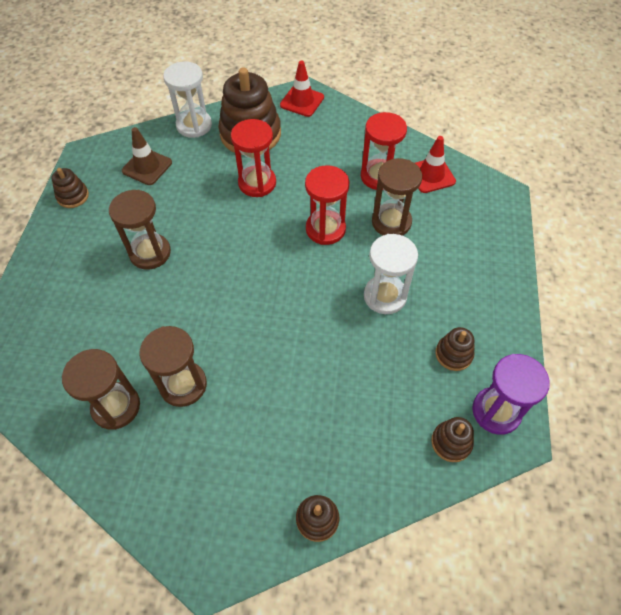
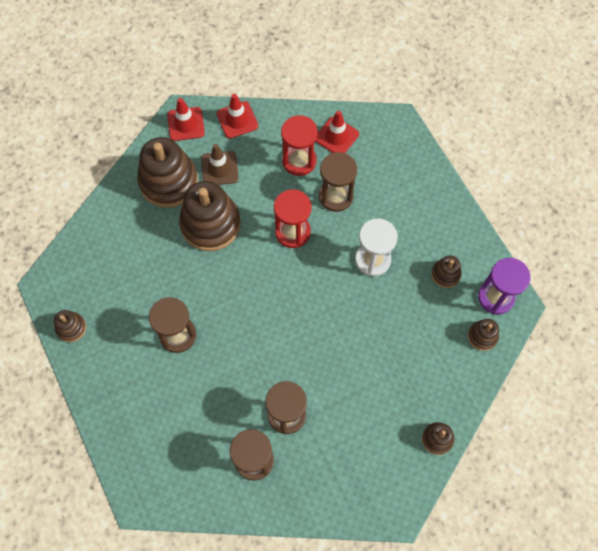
camera: 35 degrees left, 10 degrees up
brown traffic cone [122,127,172,185] -> brown traffic cone moved to [201,144,238,185]
white hourglass [163,61,212,138] -> none
red hourglass [231,119,276,197] -> brown stacking toy [179,181,241,251]
none -> red traffic cone [217,94,258,139]

